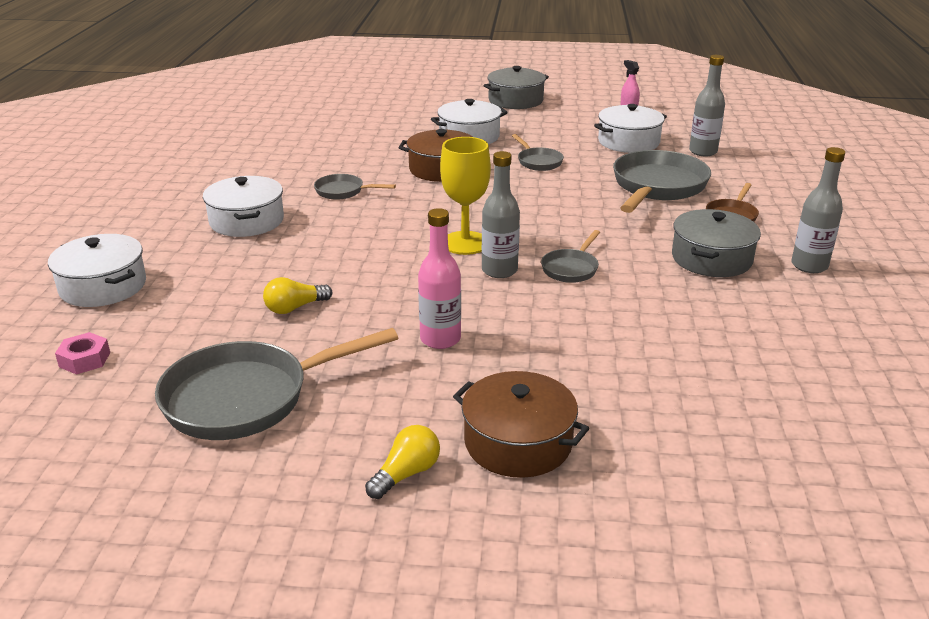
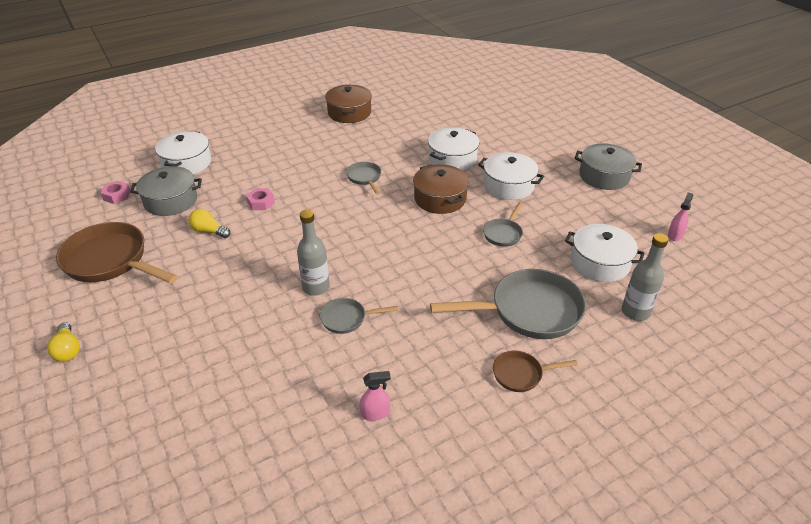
camera: 55 degrees right, 10 degrees up
grey pan [155,328,398,440] -> brown pan [56,222,178,283]
white pot [203,176,284,237] -> white pot moved to [428,127,480,171]
yellow light bulb [365,425,440,499] -> yellow light bulb turned 60 degrees clockwise [47,322,80,362]
pink bottle [418,208,461,349] -> none
yellow goblet [440,137,491,255] -> none
brown pot [453,371,589,478] -> brown pot moved to [325,85,372,123]
grey pot [672,209,761,277] -> grey pot moved to [130,166,202,216]
grey bottle [791,147,845,273] -> none
none -> pink nut [246,188,275,210]
none -> pink spray bottle [359,371,391,421]

